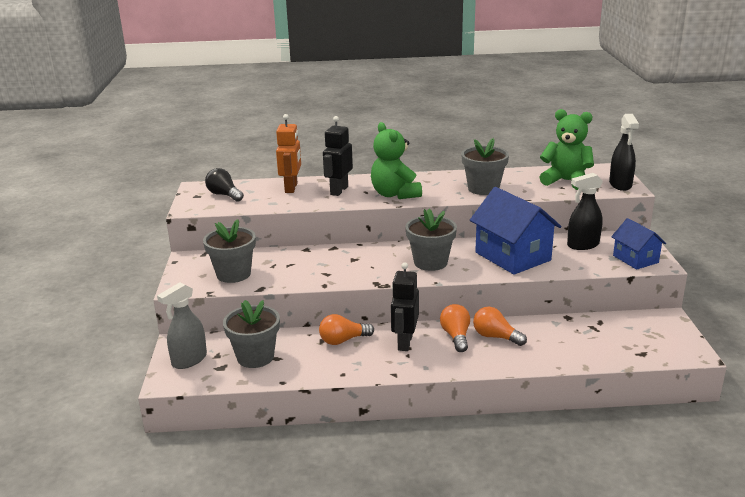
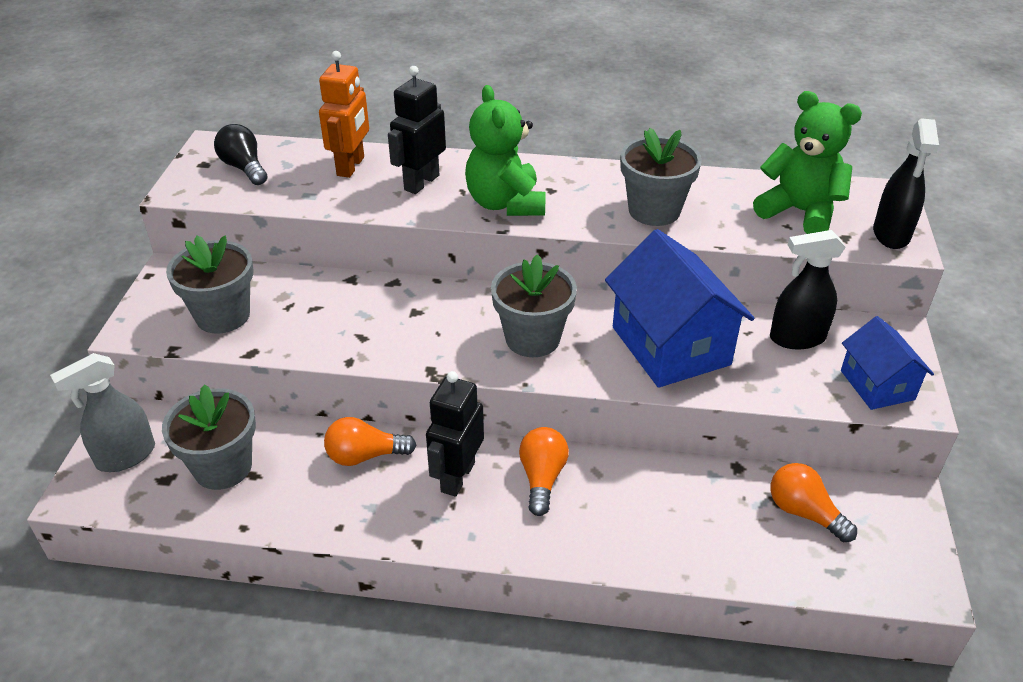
camera: 10 degrees right, 15 degrees up
orange light bulb [473,307,527,346] -> orange light bulb moved to [770,463,857,542]

